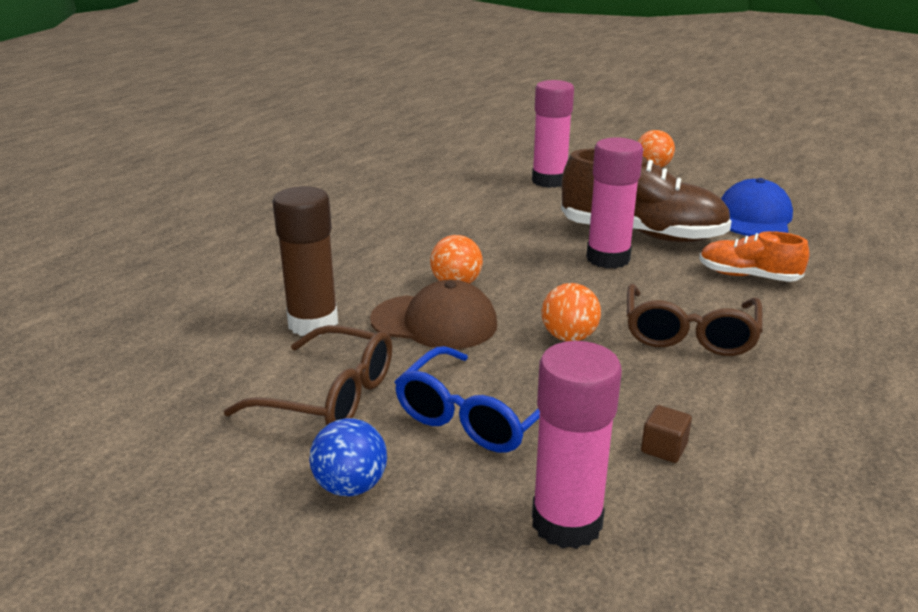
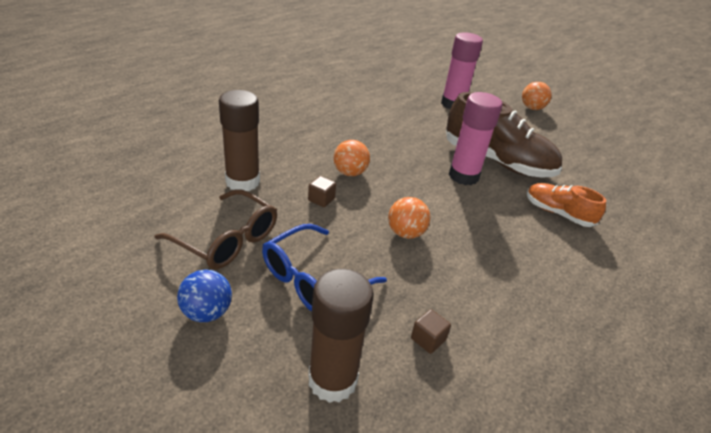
camera: 10 degrees right, 10 degrees up
brown cap [370,280,497,349] -> brown cube [308,176,336,207]
pink glue stick [532,341,622,549] -> brown glue stick [308,269,374,403]
brown glasses [627,284,763,356] -> none
blue cap [721,178,793,236] -> none

